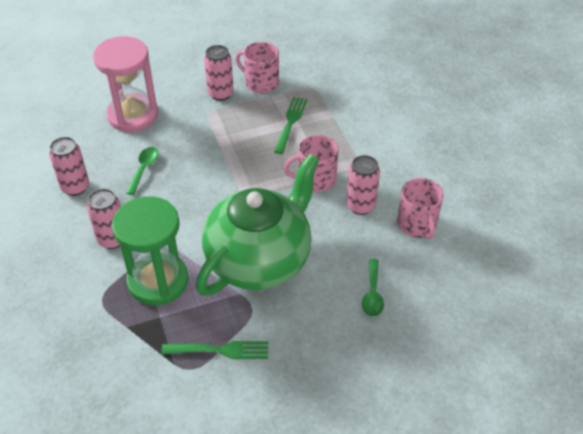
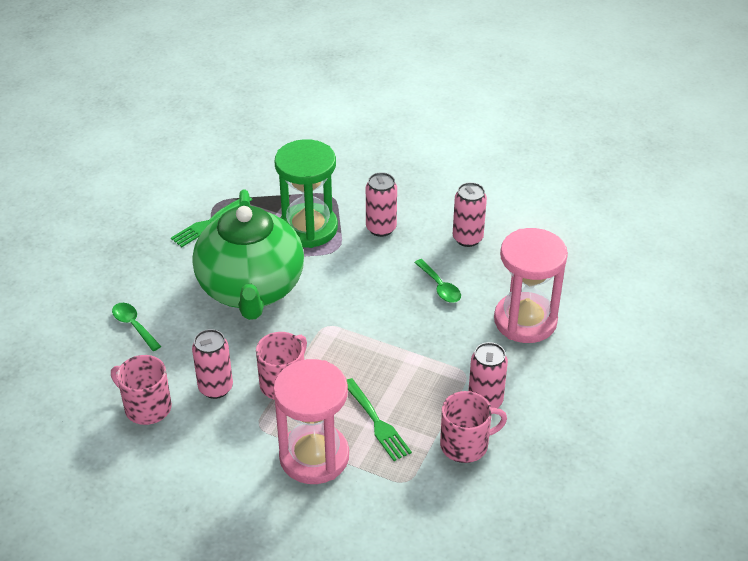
camera: 135 degrees right, 5 degrees down
none -> pink hourglass [273,359,349,484]

